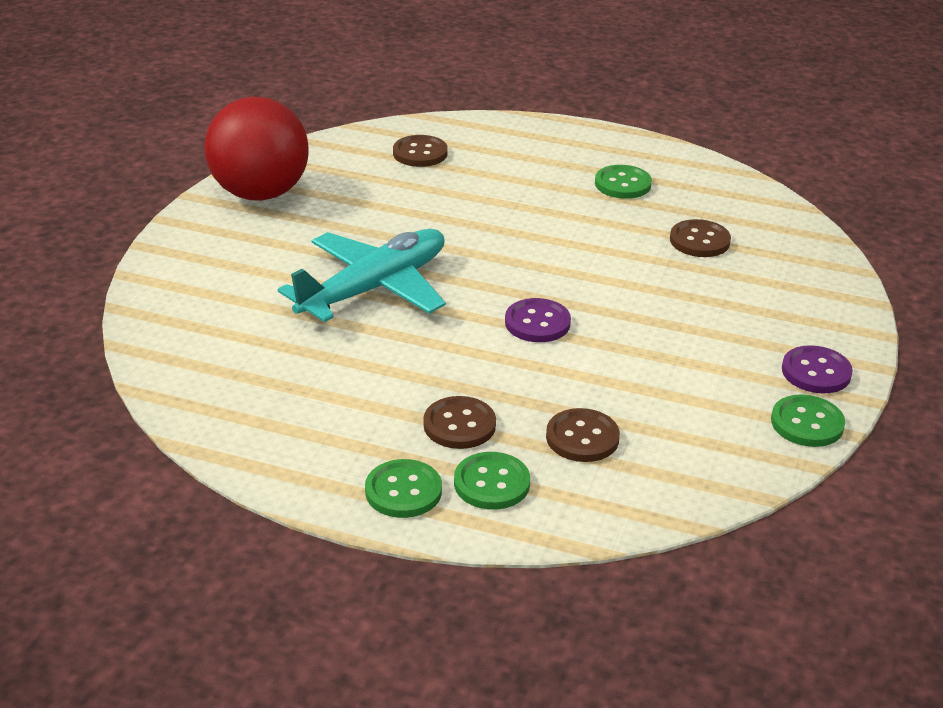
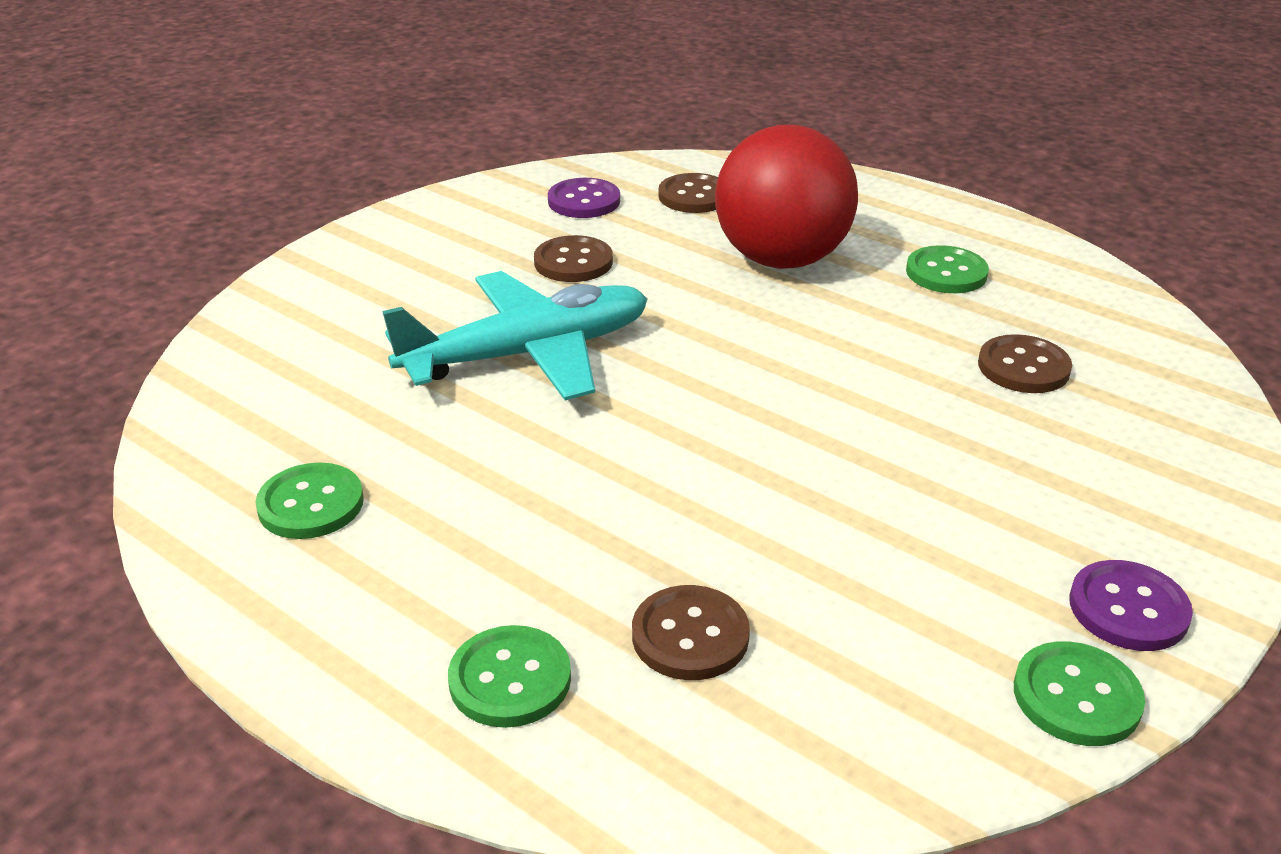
camera: 20 degrees right, 0 degrees up
red ball [204,97,309,201] -> red ball moved to [715,125,858,269]
green button [365,459,442,518] -> green button moved to [256,463,364,539]
brown button [423,396,496,449] -> brown button moved to [534,235,613,282]
purple button [505,298,571,342] -> purple button moved to [548,178,620,218]

